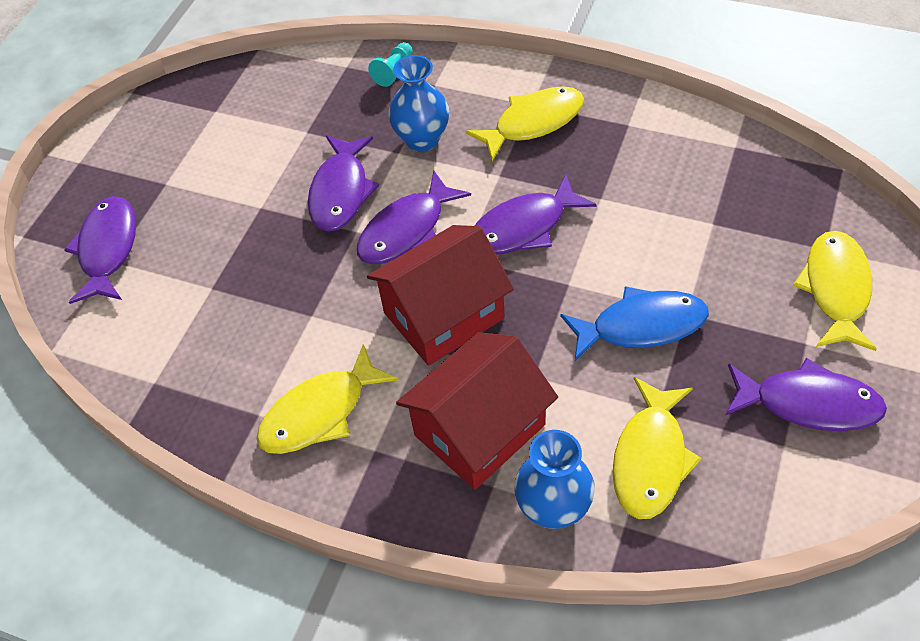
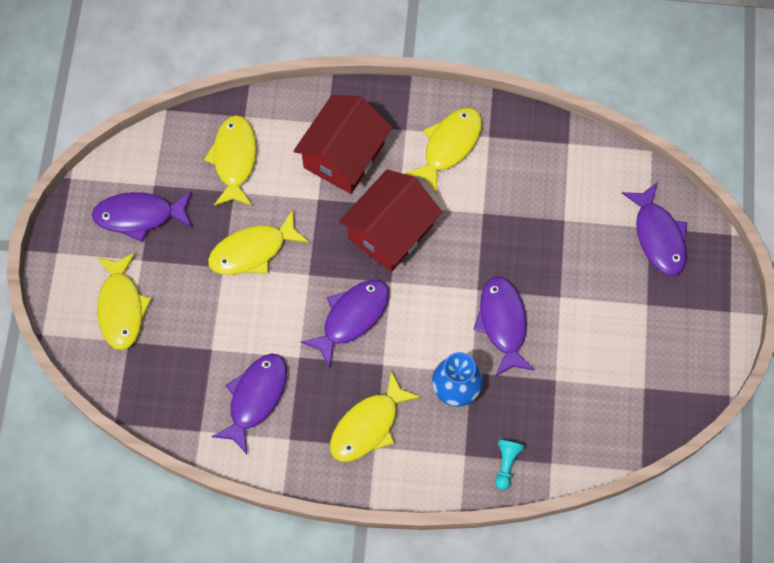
camera: 160 degrees right, 15 degrees up
purple fish [357,171,471,264] -> purple fish moved to [211,353,287,454]
blue vase [514,430,595,529] -> none
blue fish [560,286,709,361] -> yellow fish [208,210,309,275]

